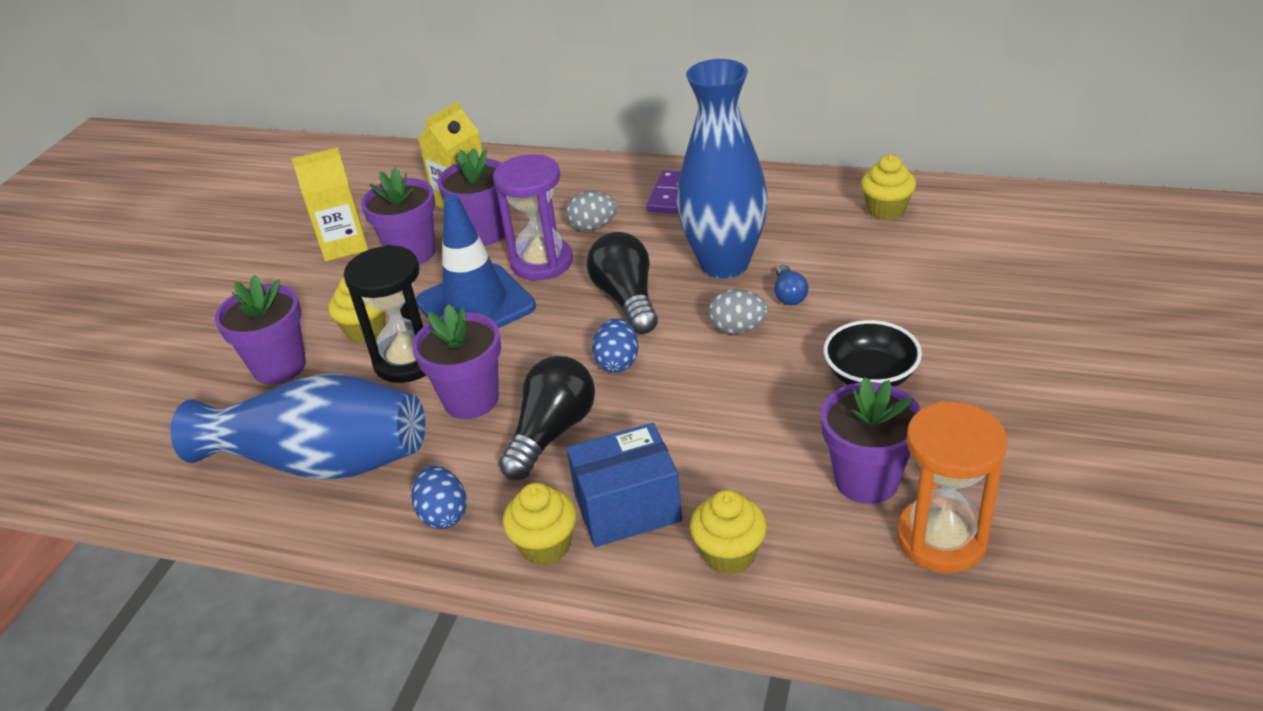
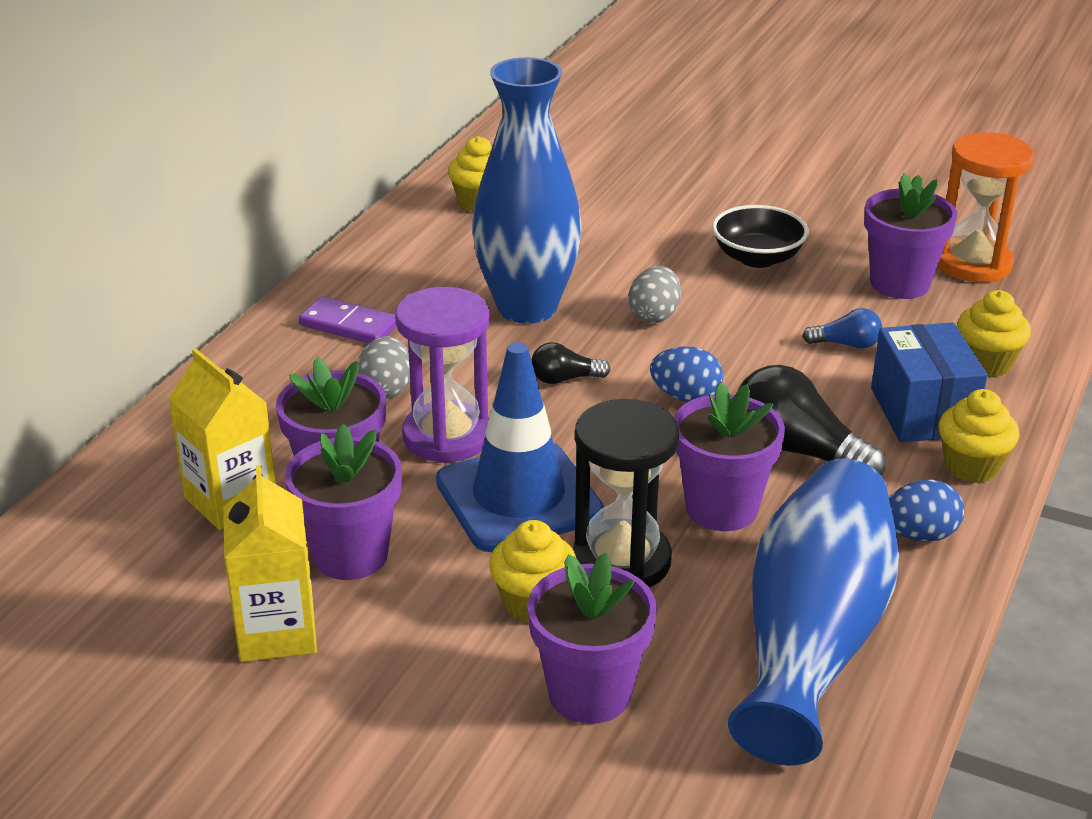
camera: 85 degrees left, 5 degrees down
black light bulb [587,232,658,334] -> black light bulb [531,342,611,384], size x0.52
blue light bulb [774,265,809,305] -> blue light bulb moved to [802,308,882,349]

